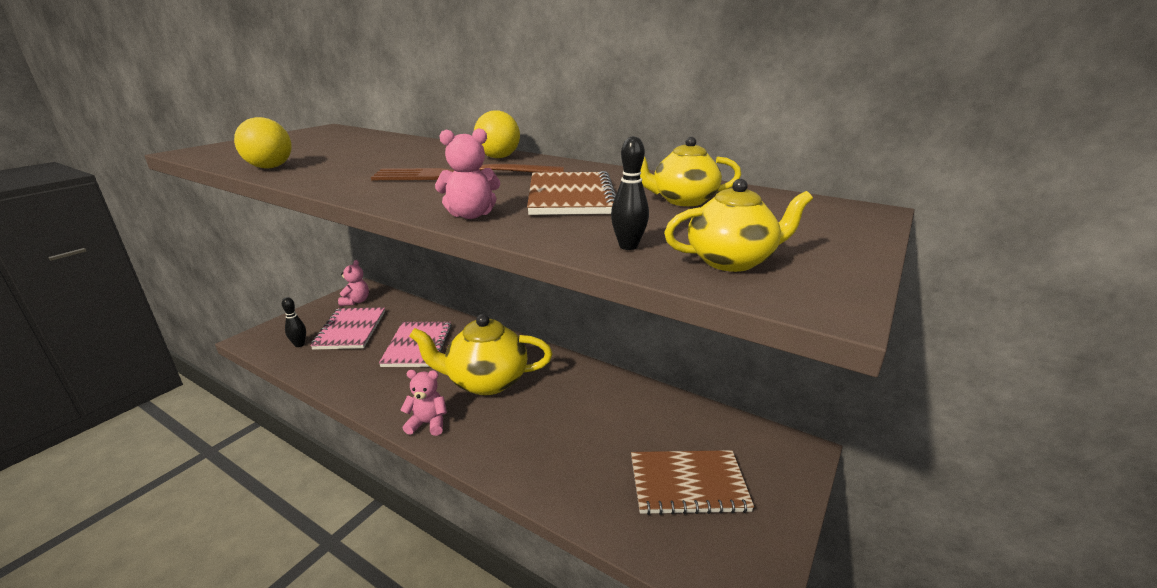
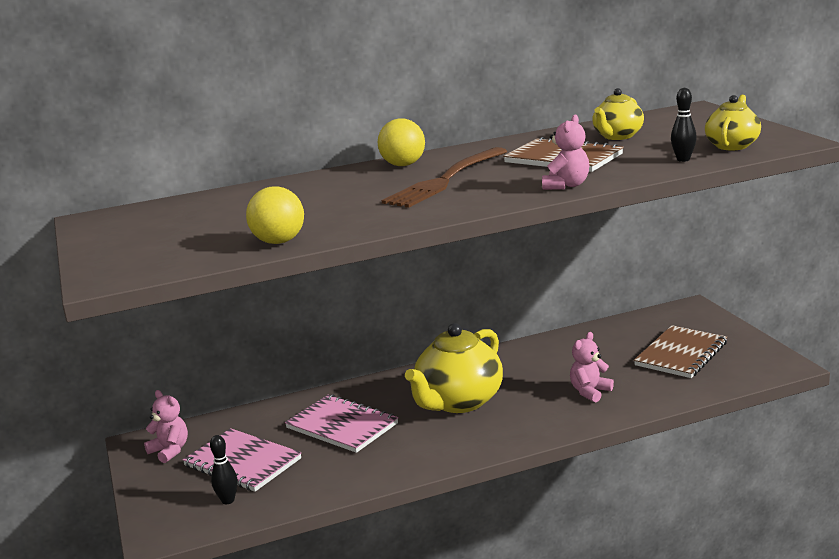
camera: 50 degrees left, 5 degrees down
pink teddy bear [400,370,447,436] -> pink teddy bear moved to [570,332,614,403]

